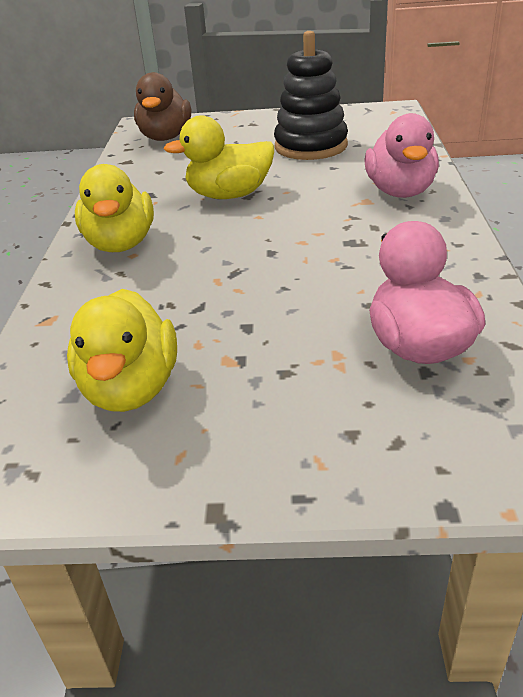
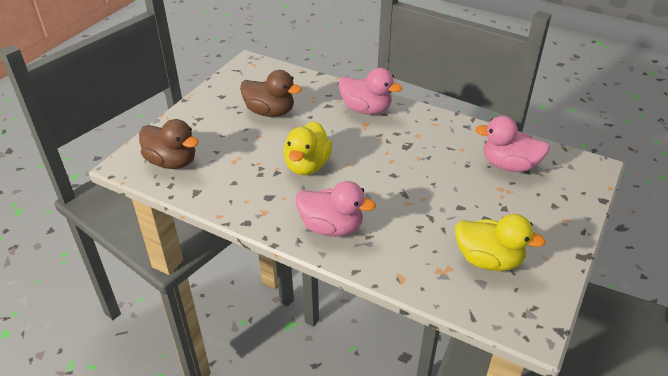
camera: 65 degrees left, 5 degrees up
yellow duck [75,164,154,252] -> pink duck [295,181,376,237]
black stacking toy [274,31,348,160] -> brown duck [240,70,302,117]

